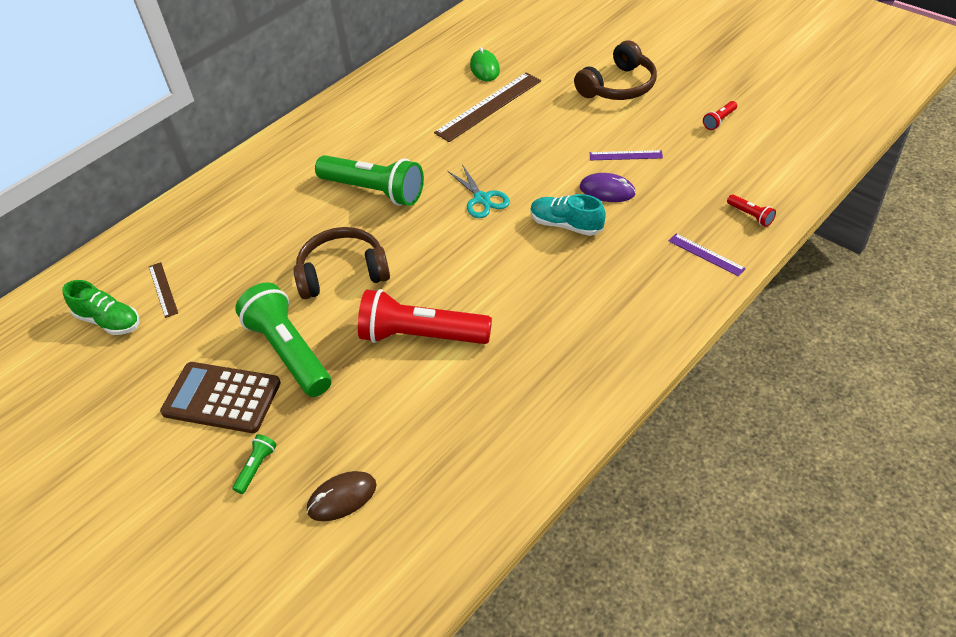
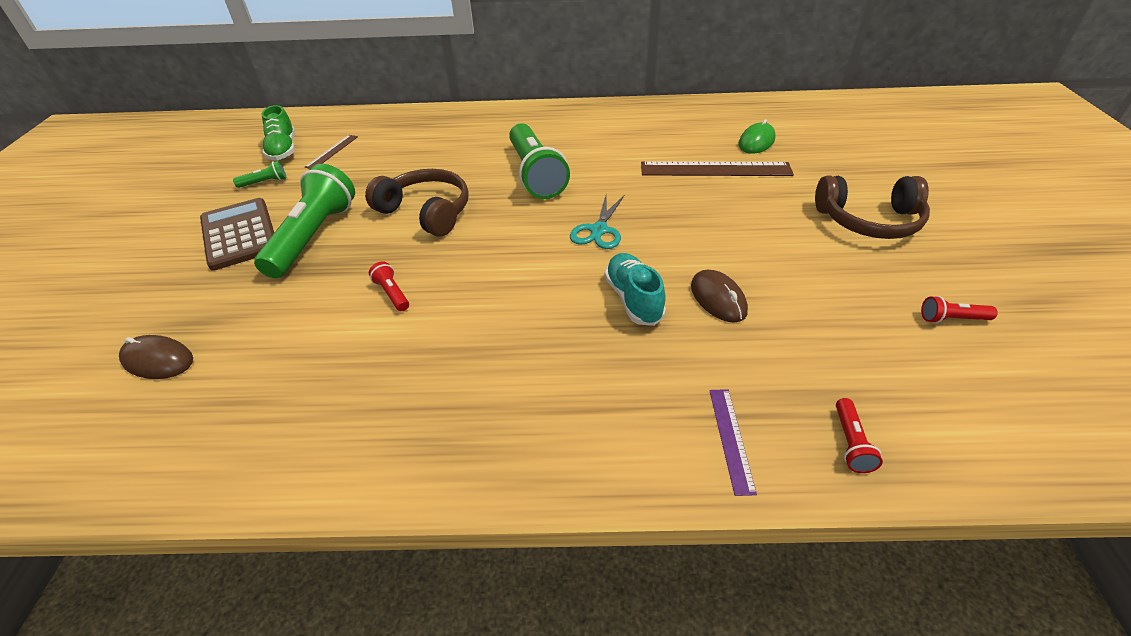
camera: 45 degrees right, 5 degrees down
green flashlight [232,434,277,494] -> green flashlight moved to [233,161,286,188]
red flashlight [358,289,492,344] -> red flashlight [369,261,409,311], size x0.41
purple mouse [580,173,636,202] -> brown mouse [691,270,748,323]
purple ruler [590,150,663,160] -> none

